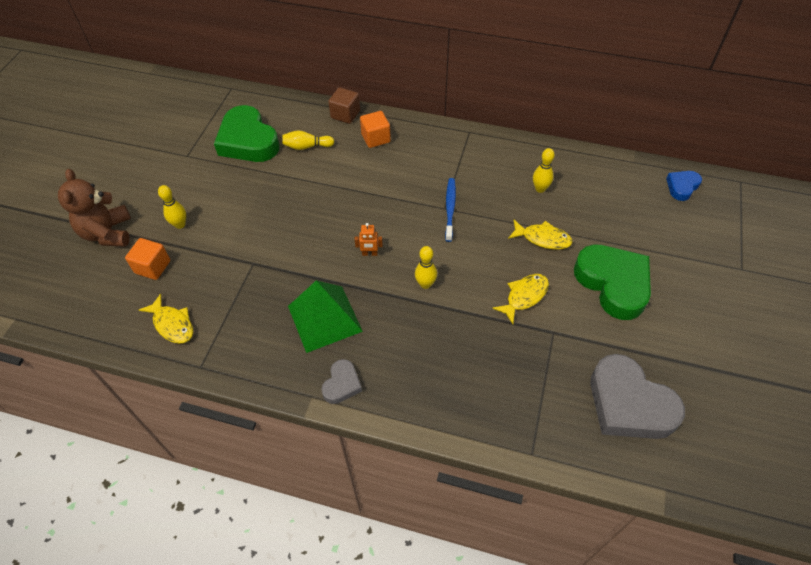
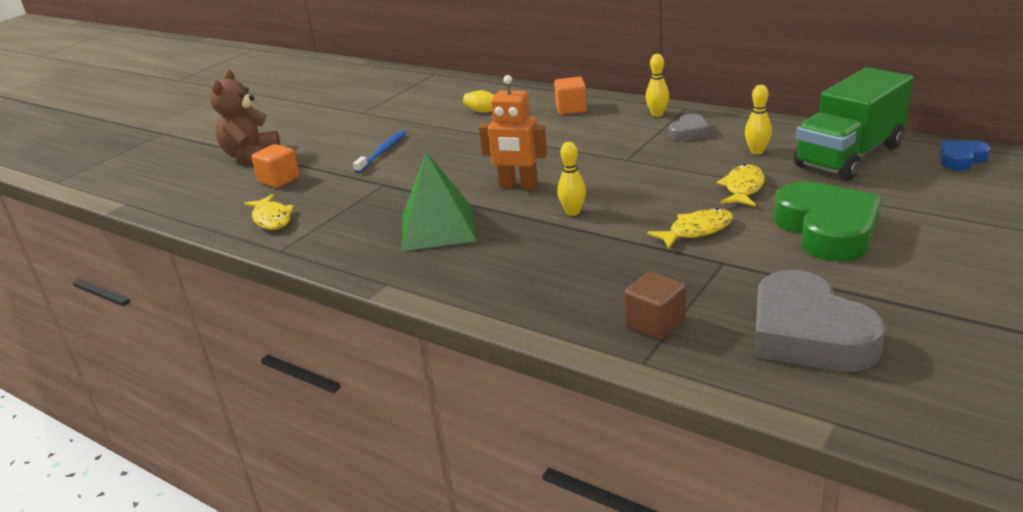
camera: 20 degrees right, 25 degrees down
yellow bowling pin [158,185,186,229] -> yellow bowling pin moved to [646,54,669,117]
green heart [214,105,280,162] -> none
grey heart [321,359,362,404] -> grey heart moved to [669,114,710,141]
brown cube [328,87,360,124] -> brown cube moved to [624,272,686,340]
orange robot [354,223,383,256] -> orange robot [479,75,547,190], size x1.96
blue toothbrush [445,178,456,242] -> blue toothbrush moved to [353,131,406,173]
yellow fish [508,220,573,249] -> yellow fish turned 105 degrees counterclockwise [717,164,765,207]
none -> green truck [794,67,913,181]

